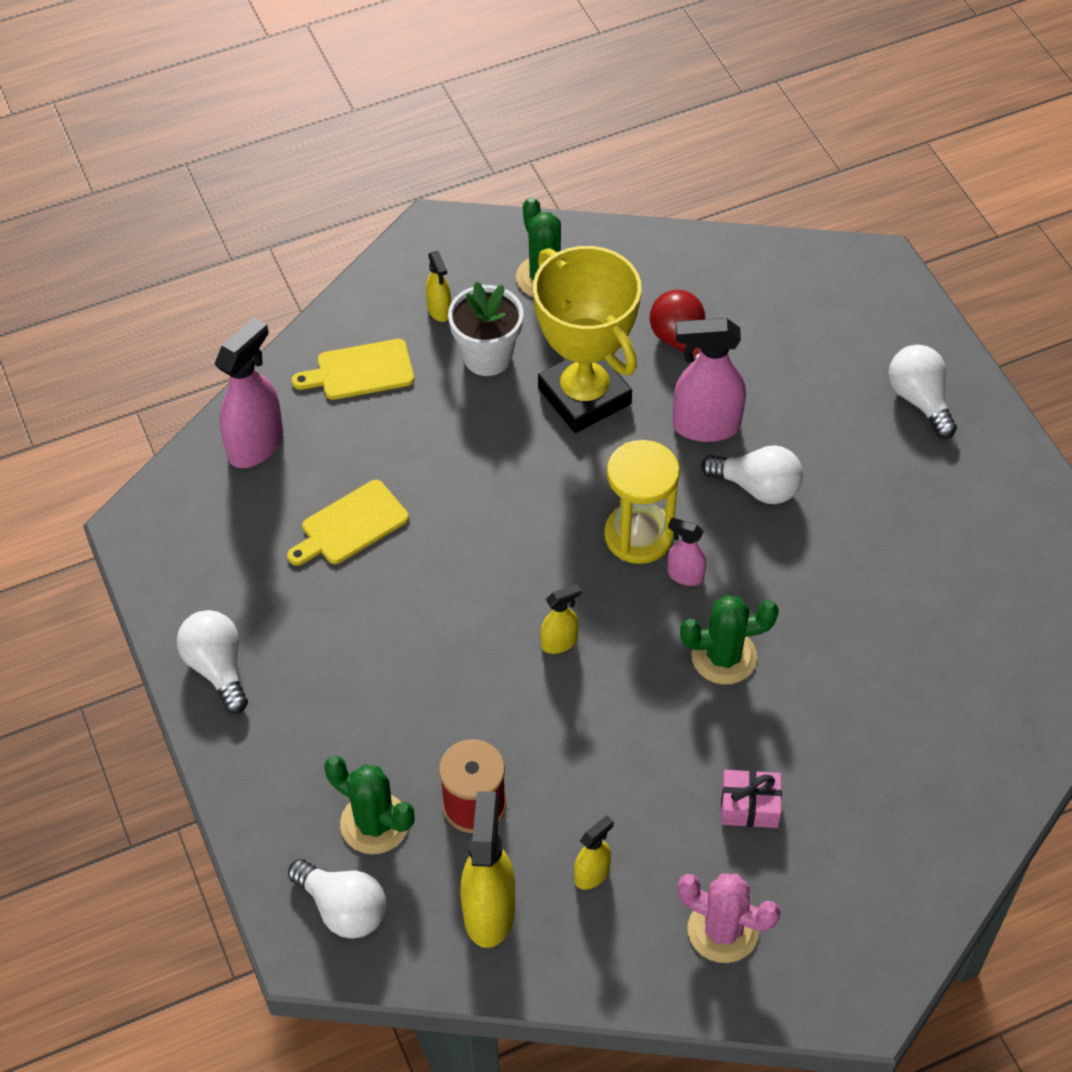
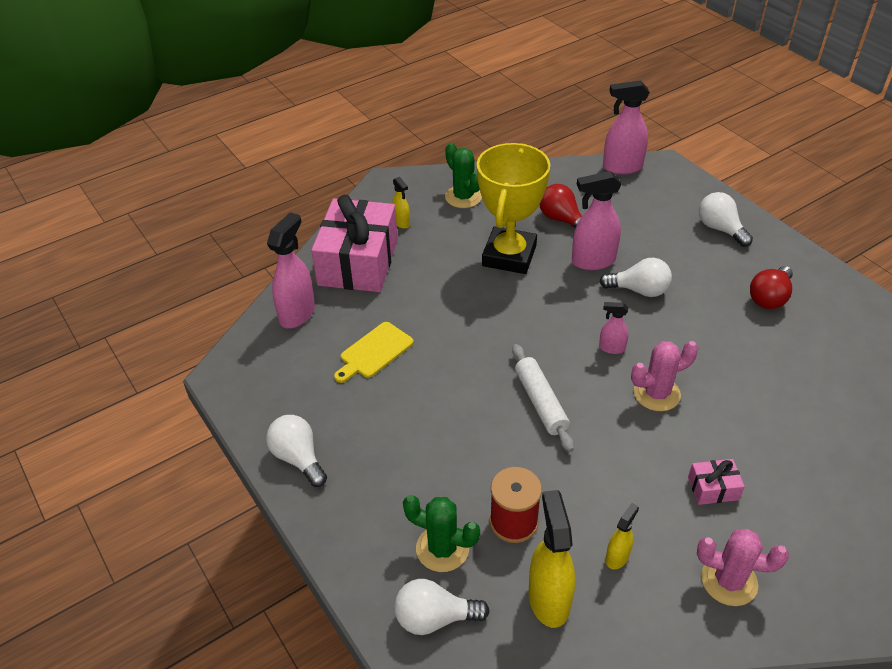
camera: 10 degrees left, 10 degrees down
white light bulb [288,859,386,939] -> white light bulb turned 150 degrees clockwise [394,579,490,635]
yellow cutting board [292,339,414,400] -> pink gift [311,195,398,292]
white flower pot [448,281,523,376] -> none
yellow trophy [533,246,641,433] -> yellow trophy turned 60 degrees clockwise [477,143,550,274]
yellow spray bottle [540,584,581,654] -> white rolling pin [512,344,574,452]
yellow hourglass [604,440,680,564] -> none
green cactus [680,595,779,685] -> pink cactus [631,341,698,411]
none -> pink spray bottle [603,80,650,174]
none -> red light bulb [750,266,793,309]

